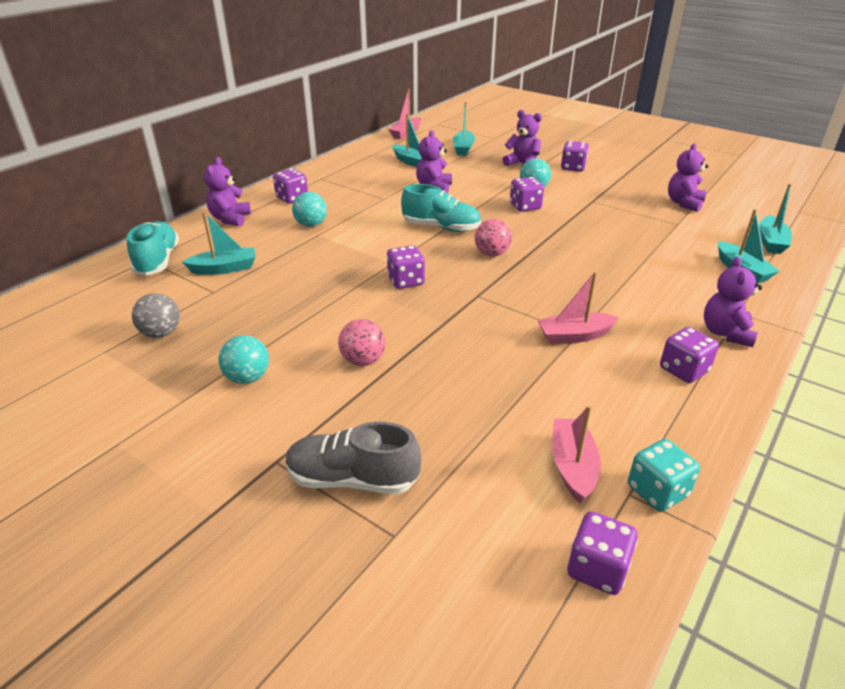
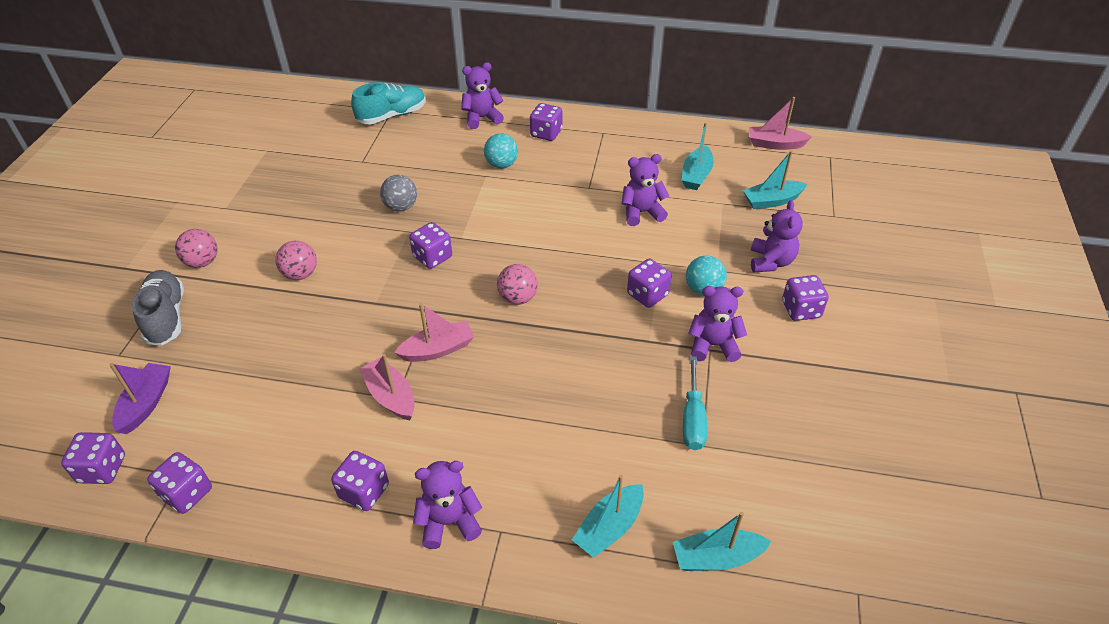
camera: 65 degrees right, 10 degrees up
grey ball [132,293,180,338] -> grey ball moved to [380,175,417,212]
turquoise boat [182,212,256,275] -> none
turquoise ball [219,335,269,384] -> none
turquoise shoe [401,184,481,232] -> none
pink boat [552,405,601,503] -> pink boat moved to [394,303,474,362]
turquoise dice [628,439,700,512] -> purple dice [147,452,212,514]
purple teddy bear [668,143,708,212] -> purple teddy bear moved to [688,286,747,362]
none -> purple boat [109,363,171,434]
none -> pink ball [175,229,218,268]
none -> turquoise screwdriver [683,356,707,450]

